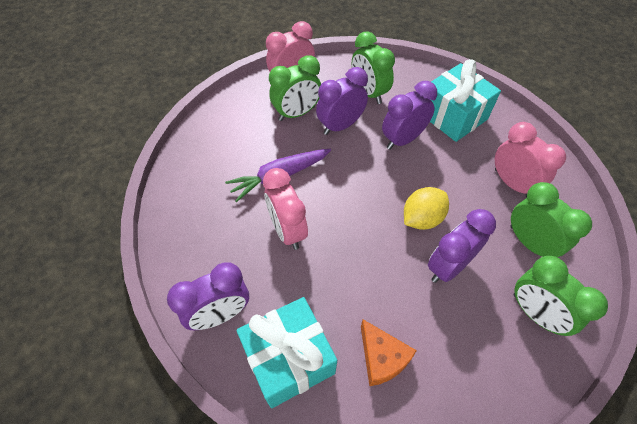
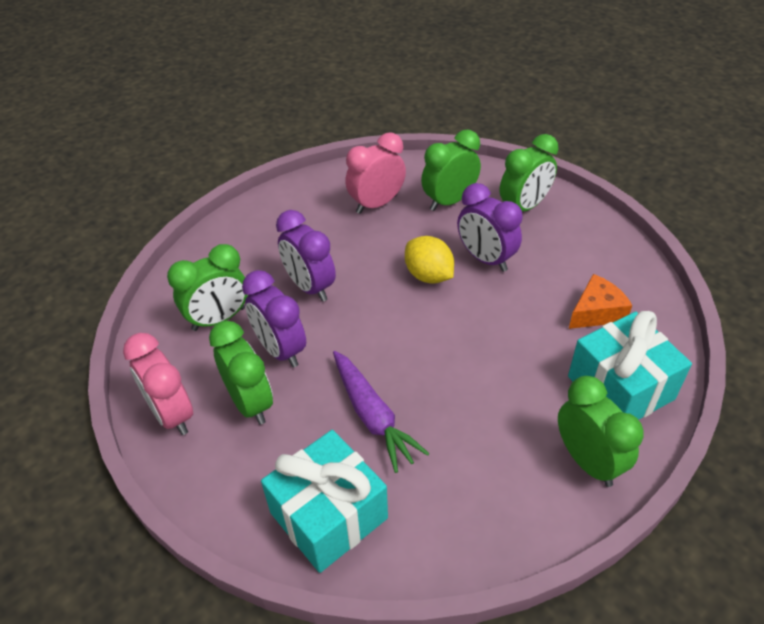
camera: 90 degrees left, 10 degrees down
purple clock [167,262,249,330] -> green clock [558,376,644,487]
pink clock [263,168,308,250] -> none
turquoise gift [430,59,501,142] -> turquoise gift moved to [261,430,388,573]

